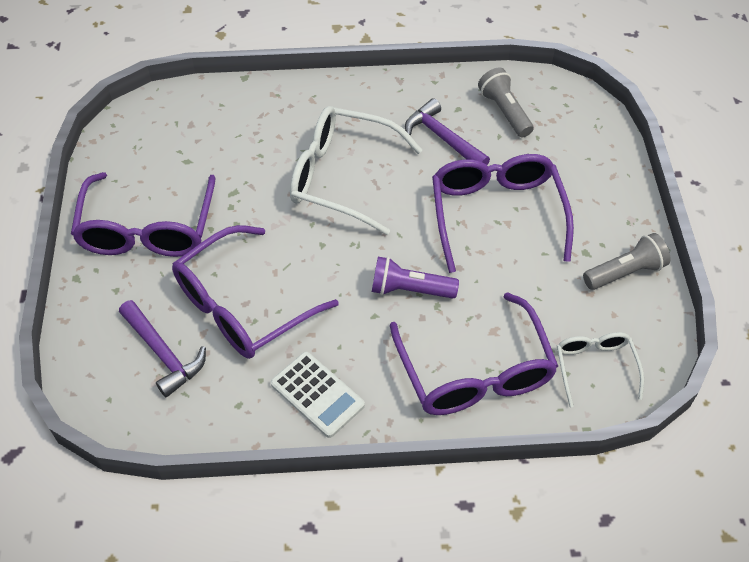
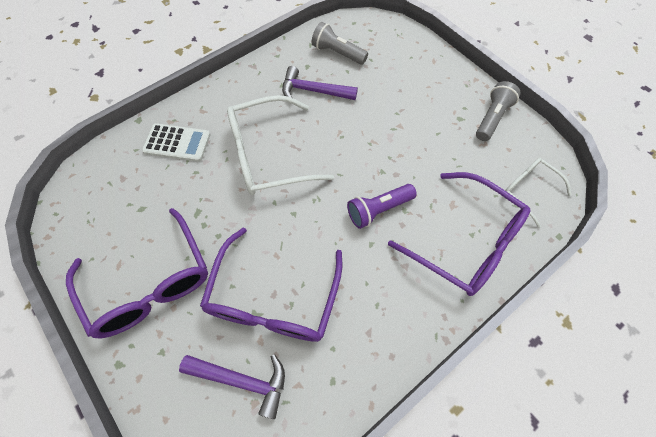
camera: 35 degrees left, 10 degrees up
white calculator [271,352,365,438] -> white calculator moved to [142,123,211,162]
purple glasses [432,154,574,273] -> none

